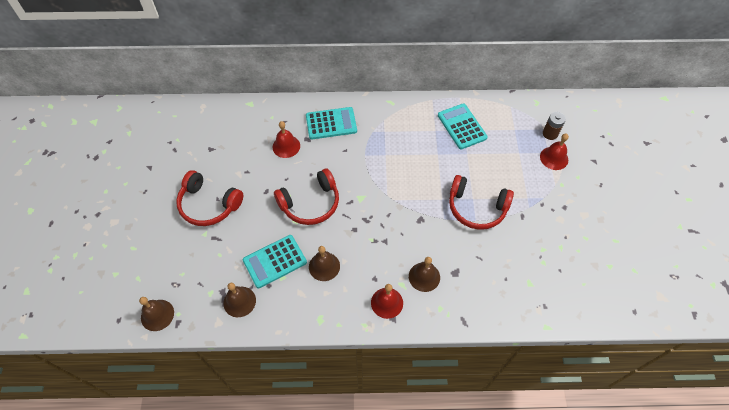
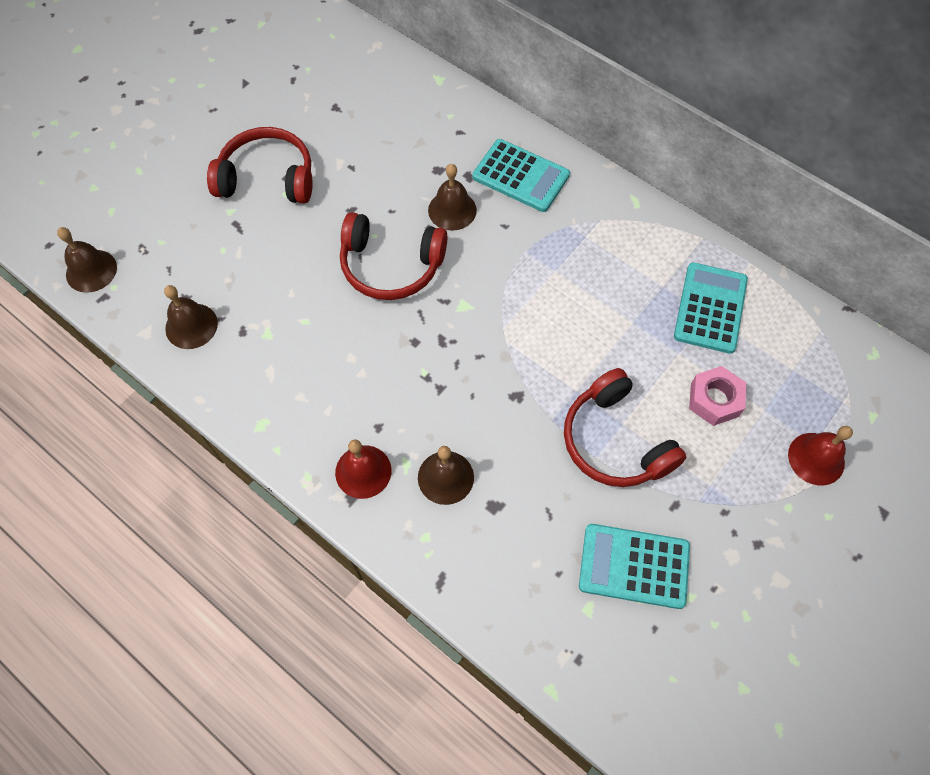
camera: 40 degrees right, 5 degrees up
red headphones [176,170,243,226] -> red headphones turned 120 degrees clockwise [207,127,313,203]
turquoise calculator [243,235,307,288] -> turquoise calculator moved to [579,524,690,609]
red bell [272,121,300,158] -> none
brown bell [309,246,340,281] -> brown bell moved to [428,164,477,231]
brown battery [543,112,566,140] -> none
none -> pink nut [689,366,746,426]

